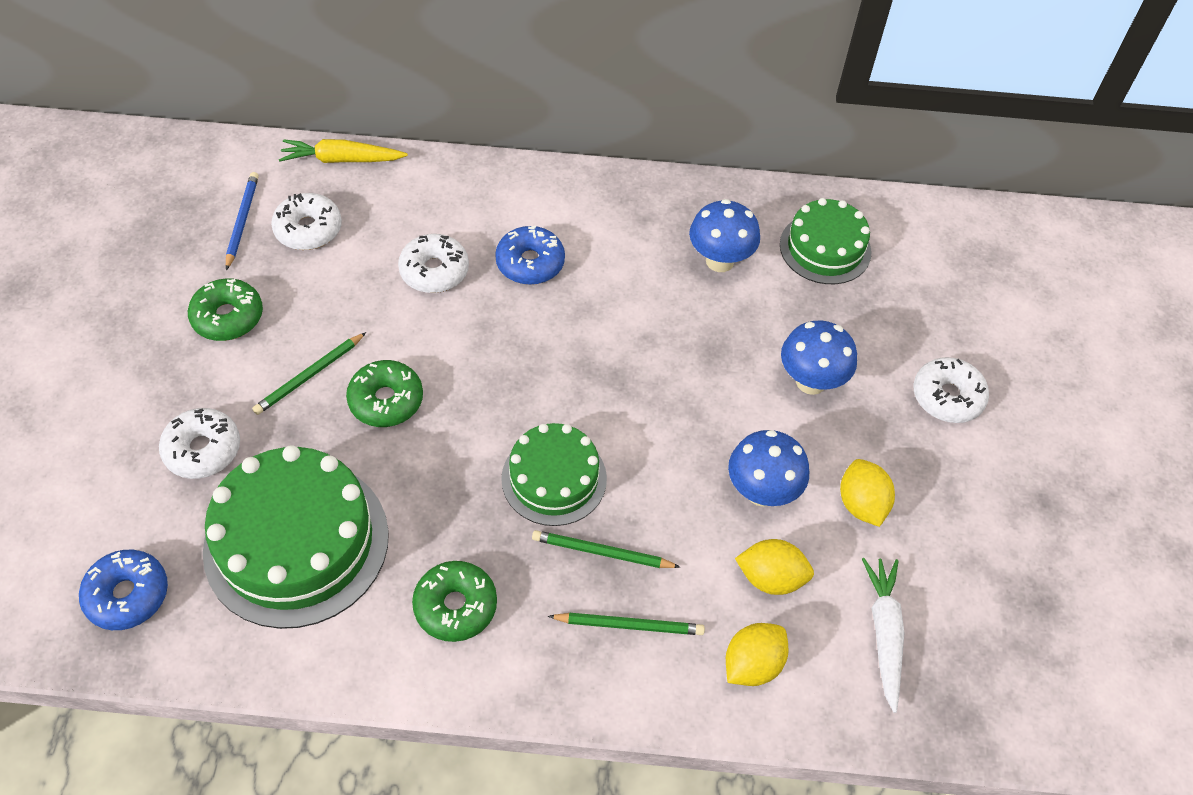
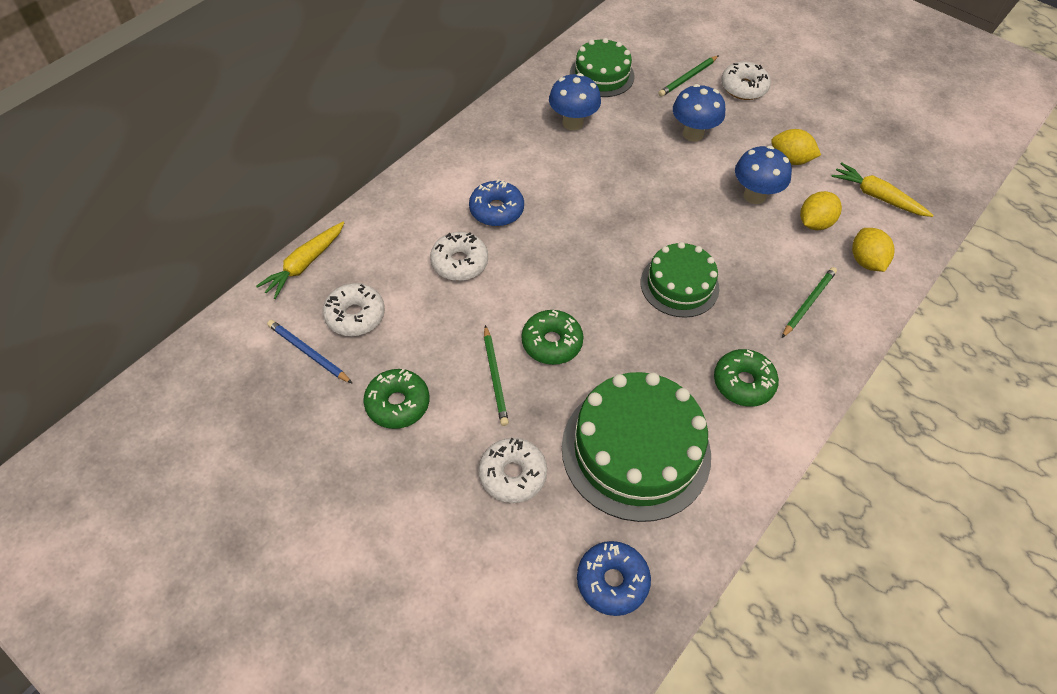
camera: 55 degrees left, 0 degrees up
green pencil [532,530,680,568] -> green pencil moved to [658,55,719,97]
white carrot [862,558,904,713] -> yellow carrot [831,162,934,217]

